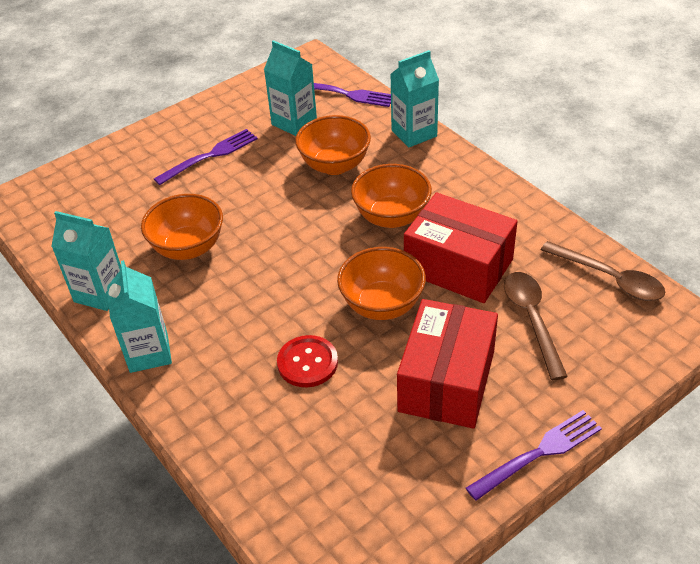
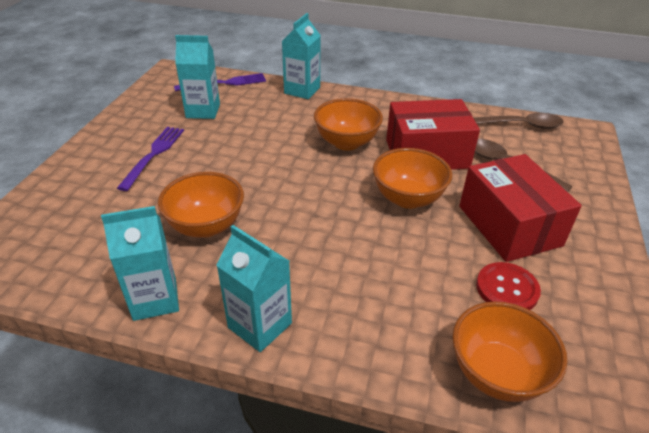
camera: 40 degrees left, 5 degrees down
red button [277,335,338,387] -> red button moved to [476,262,541,310]
orange bowl [295,115,371,175] -> orange bowl moved to [452,301,567,402]
purple fork [466,410,602,501] -> none

